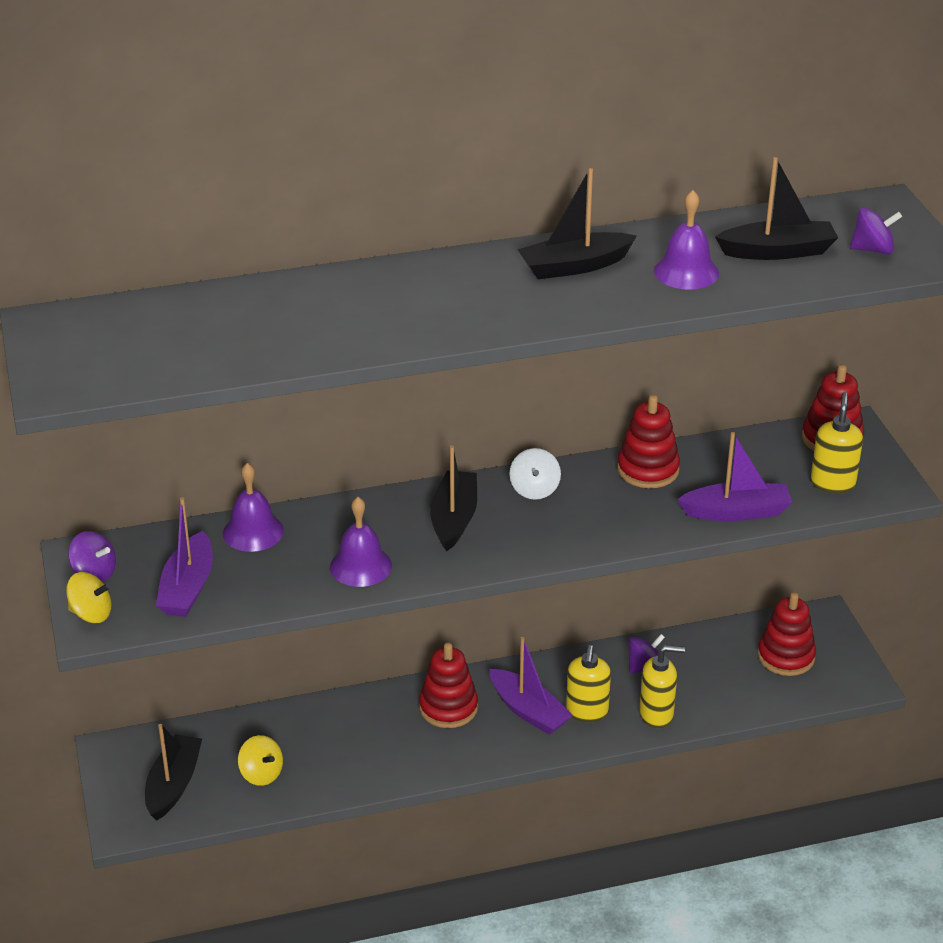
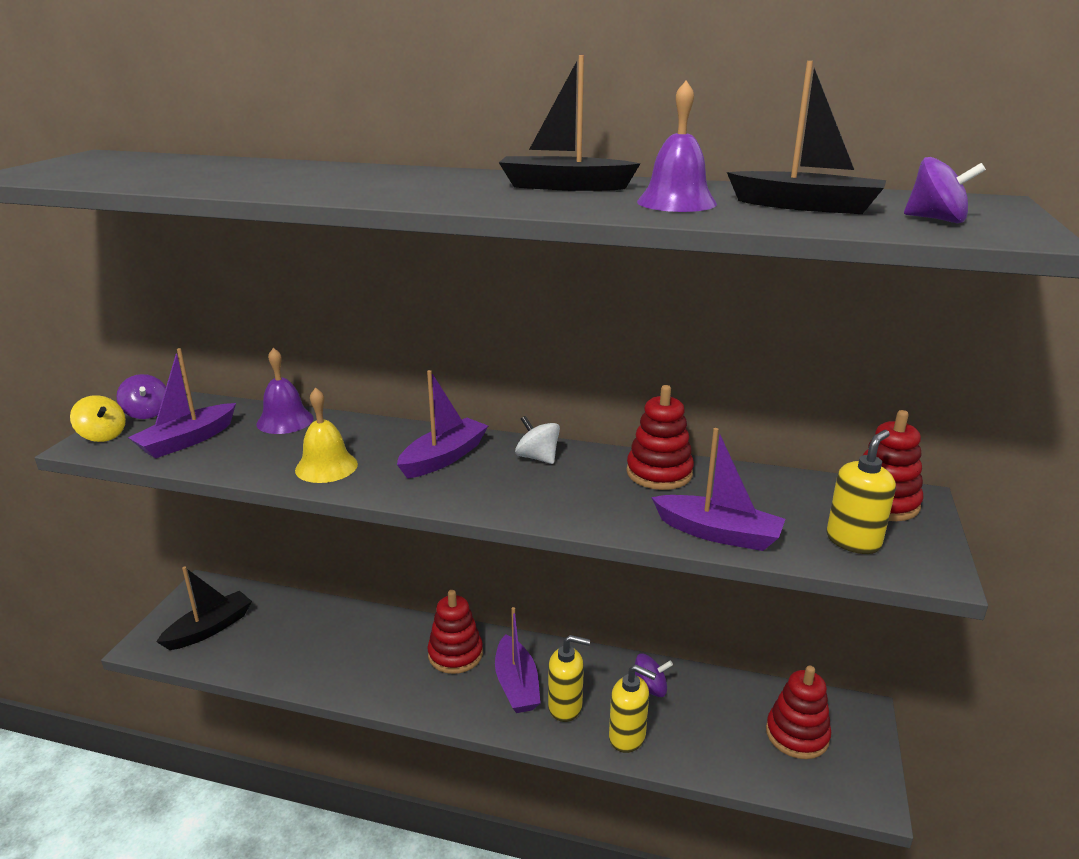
camera: 30 degrees right, 10 degrees down
yellow spinning top [238,735,283,786] -> none
purple bell [330,497,392,587] -> yellow bell [295,387,358,483]
black boat [430,445,477,551] -> purple boat [397,370,488,479]
white spinning top [510,448,561,500] -> white spinning top turned 105 degrees clockwise [515,416,560,464]
yellow soap dispenser [566,645,611,722] -> yellow soap dispenser turned 120 degrees counterclockwise [548,635,590,722]

